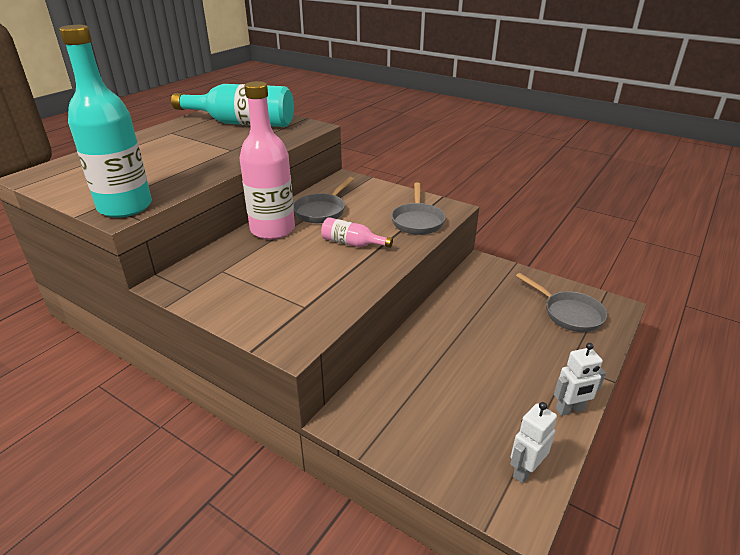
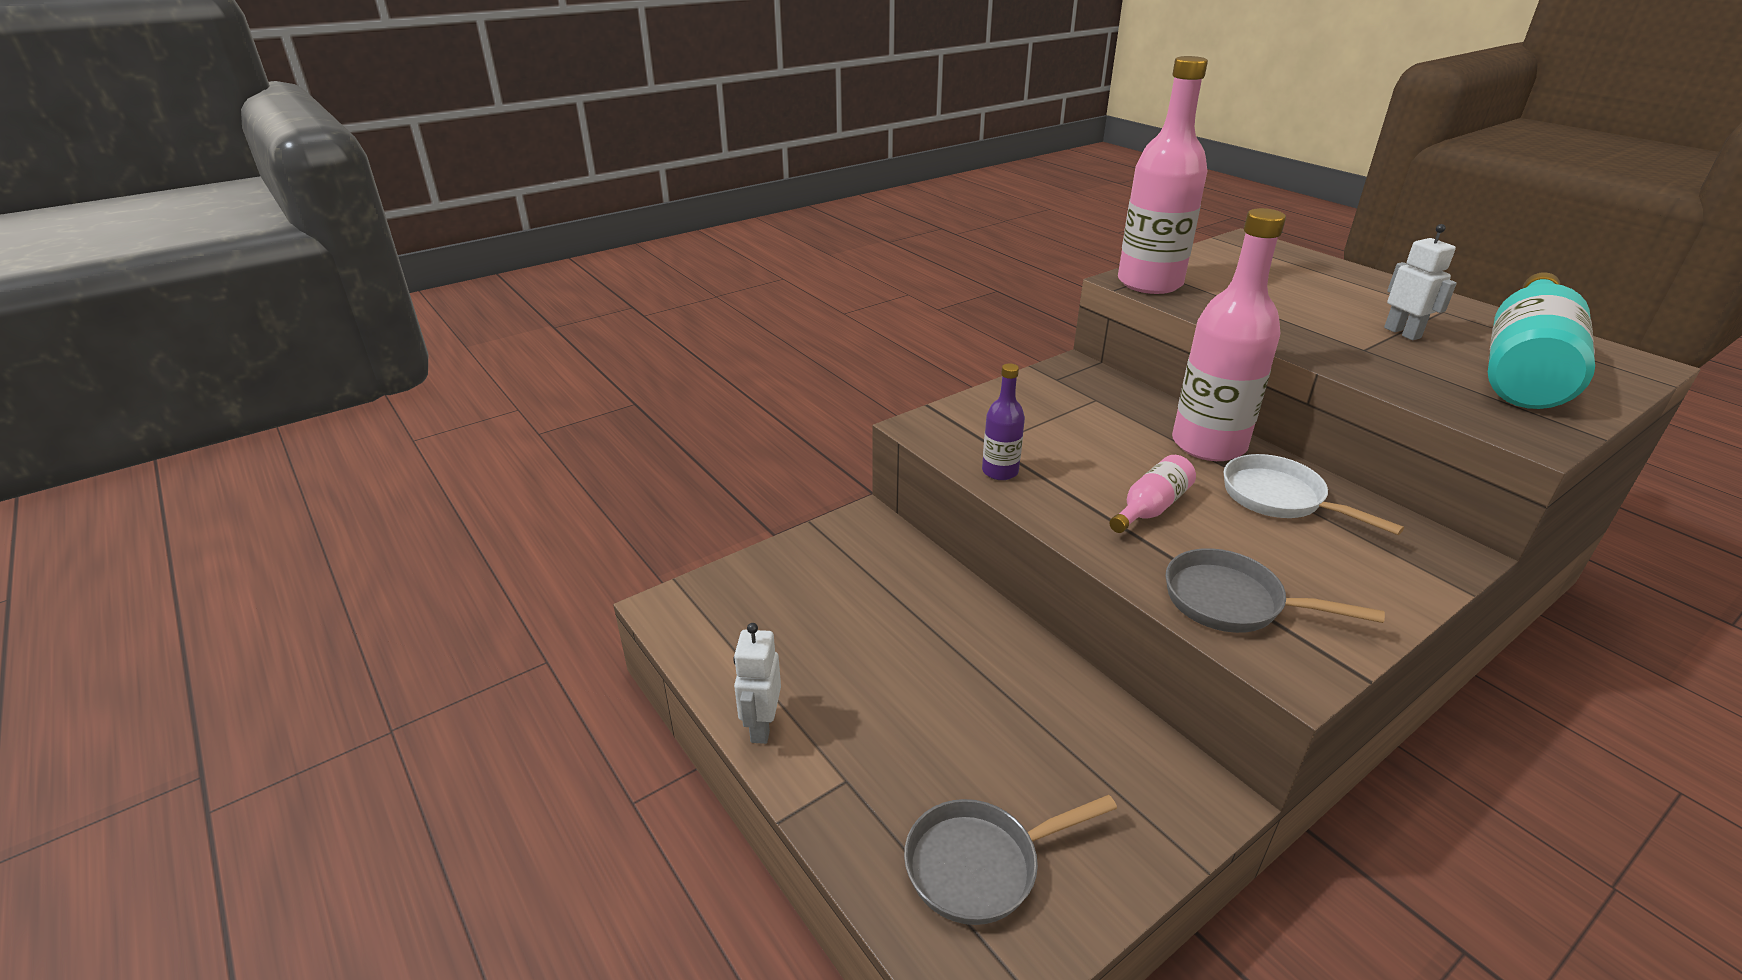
camera: 110 degrees right, 0 degrees up
turquoise bottle [59,25,152,218] -> pink bottle [1118,56,1208,294]
grey pan [293,177,354,223] -> white pan [1223,454,1404,535]
white robot [510,402,557,483] -> white robot moved to [1384,224,1457,340]
none -> purple bottle [982,363,1025,480]

